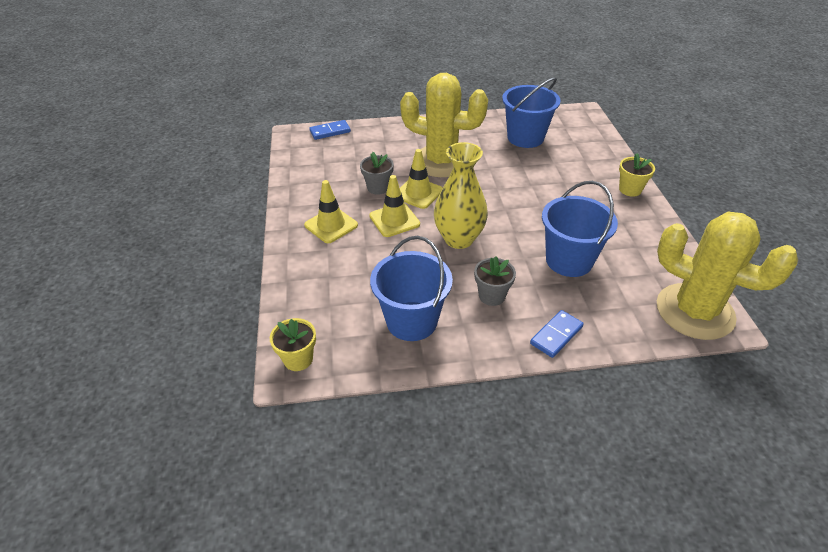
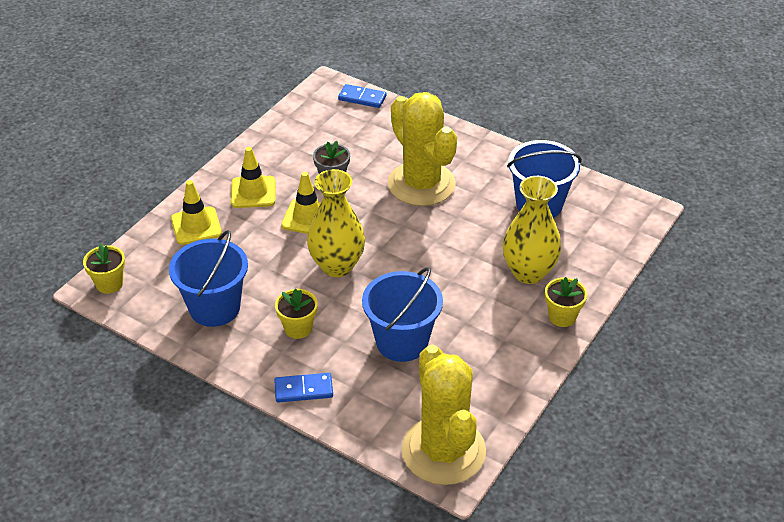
camera: 40 degrees right, 0 degrees up
yellow traffic cone [400,149,442,209] -> yellow traffic cone moved to [171,180,222,245]
grey flower pot [474,256,516,306] -> yellow flower pot [275,288,318,339]
none -> yellow vase [503,176,561,284]

